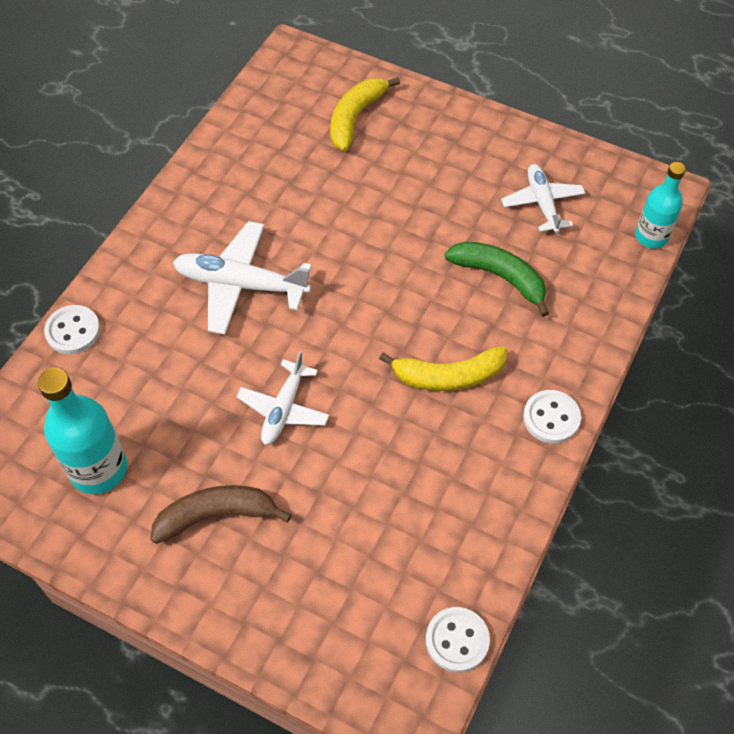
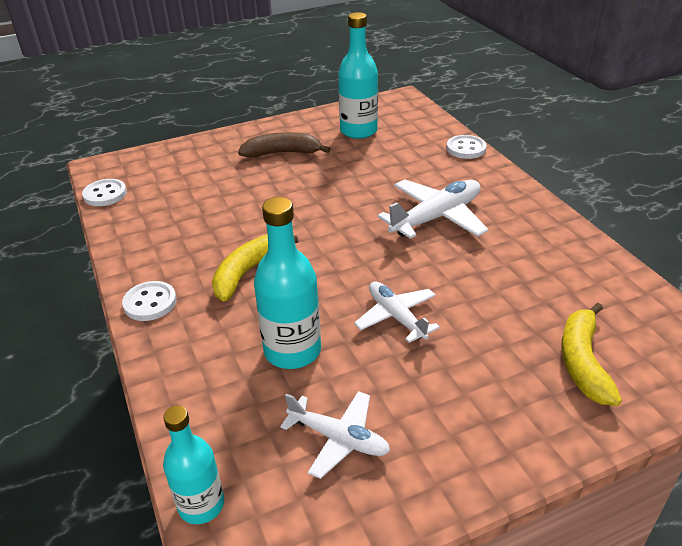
camera: 130 degrees right, 20 degrees down
brown banana [151,485,291,544] -> brown banana turned 120 degrees counterclockwise [238,132,331,158]
white plane [236,351,330,445] -> white plane moved to [354,281,440,343]
yellow banana [330,77,400,151] -> yellow banana turned 150 degrees counterclockwise [561,303,622,406]
green banana [445,241,549,317] -> turquoise bottle [254,197,321,369]

